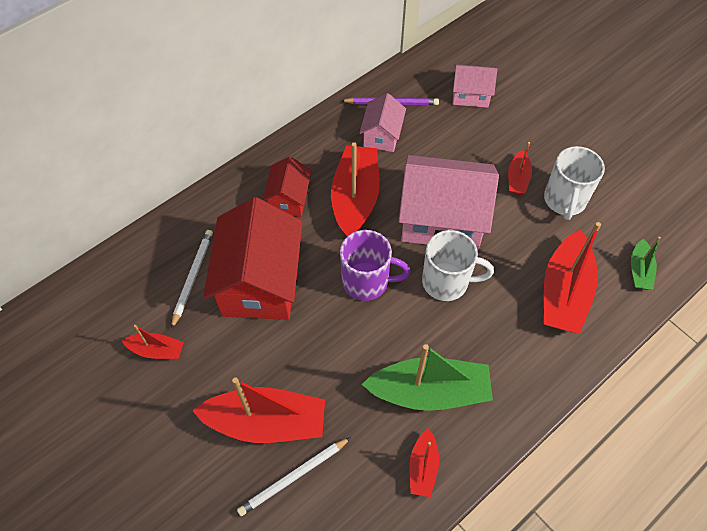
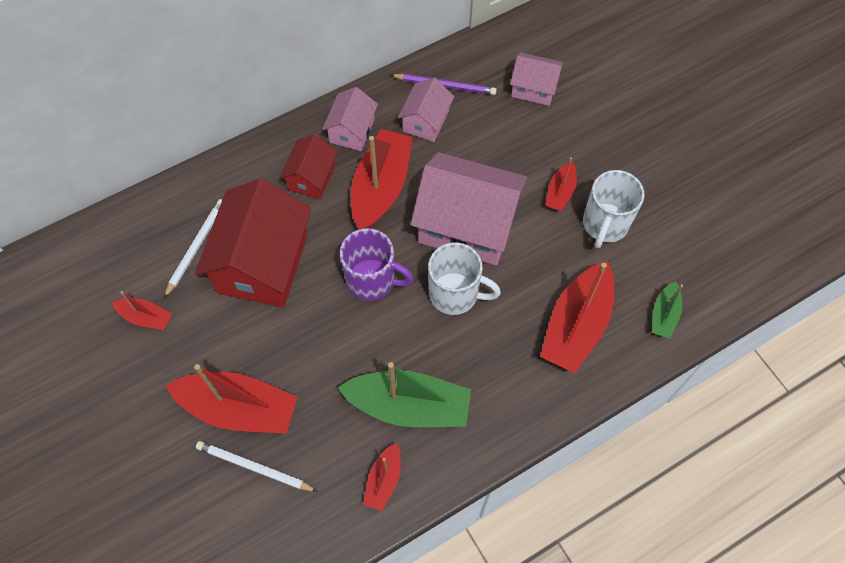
camera: 10 degrees right, 5 degrees up
white pencil [237,437,351,516] -> white pencil turned 45 degrees clockwise [196,441,318,492]
none -> pink house [322,87,378,151]

